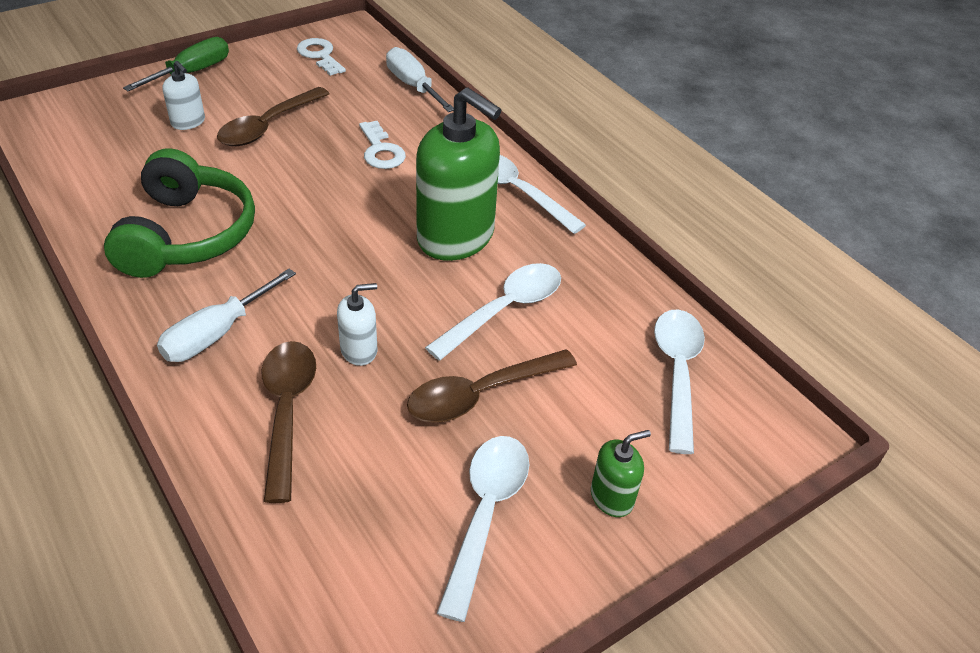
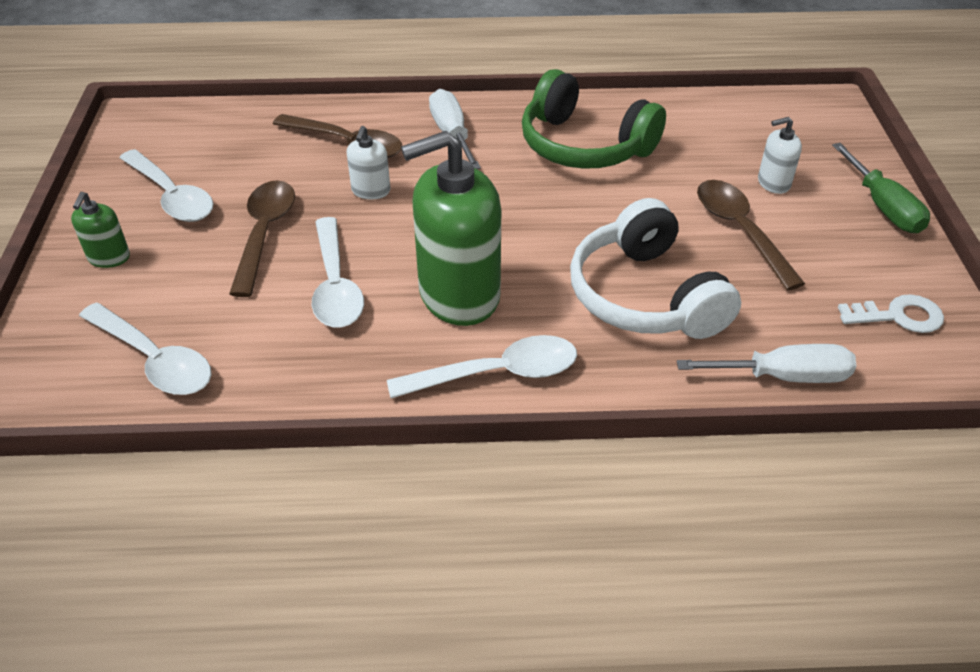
camera: 125 degrees right, 0 degrees up
white key [359,121,406,169] -> white headphones [570,198,741,339]

